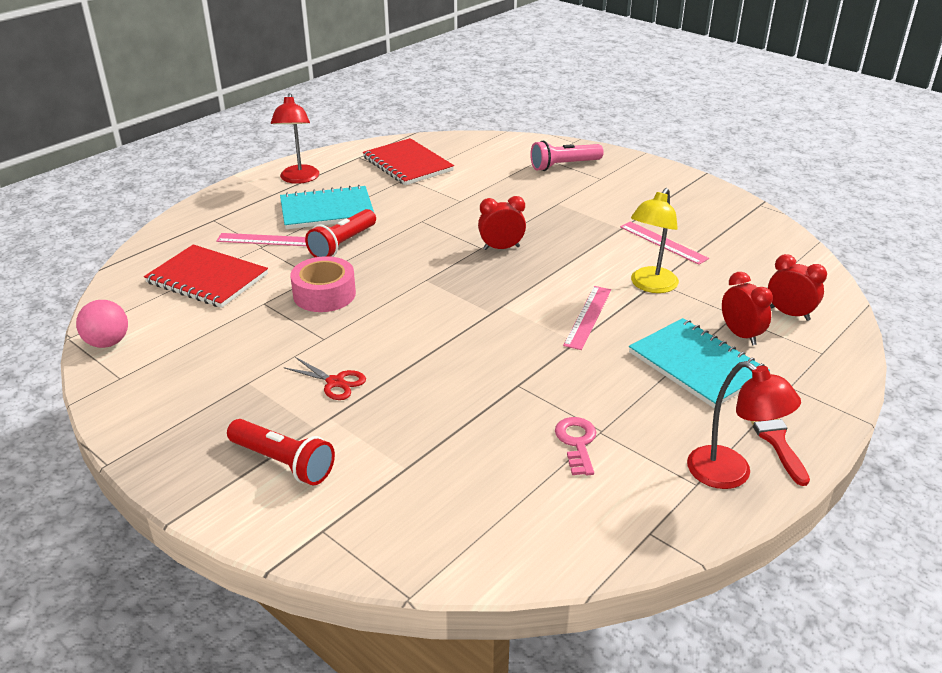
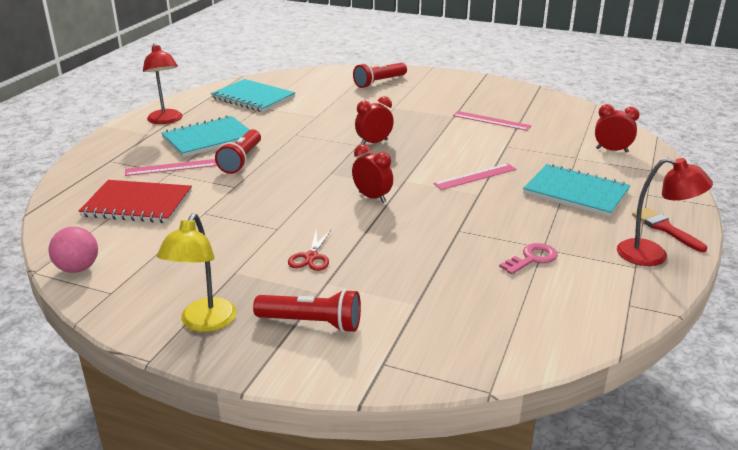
camera: 20 degrees left, 5 degrees down
red scissors [283,357,366,400] -> red scissors turned 90 degrees clockwise [288,229,332,271]
pink tape [290,256,356,312] -> none
red notebook [363,138,454,185] -> turquoise notebook [211,79,295,112]
pink flashlight [530,141,604,171] -> red flashlight [353,63,407,88]
pink key [555,417,596,475] -> pink key turned 75 degrees clockwise [499,243,558,275]
pink ruler [563,286,611,350] -> pink ruler turned 60 degrees clockwise [433,163,516,190]
yellow lamp [631,188,679,293] -> yellow lamp moved to [157,213,237,332]
red clock [722,272,773,345] -> red clock moved to [352,144,393,203]

